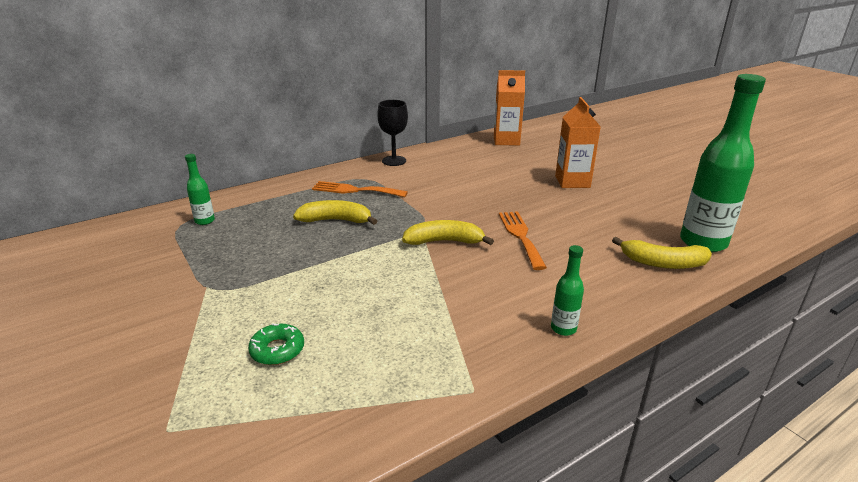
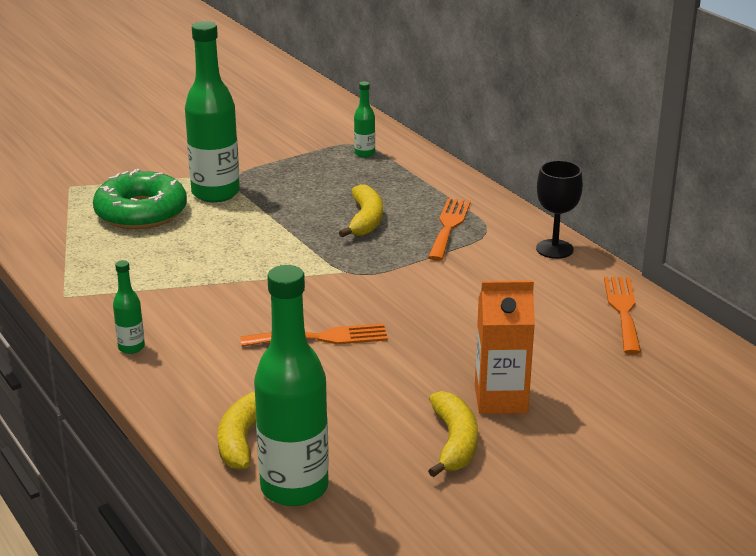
camera: 90 degrees right, 0 degrees up
green donut [248,323,304,365] -> green donut [93,169,187,229], size x2.07
yellow banana [402,220,494,245] -> yellow banana moved to [428,391,478,477]
orange carton [494,70,525,146] -> none
none -> green bottle [185,21,240,202]
none -> orange fork [604,277,641,354]

